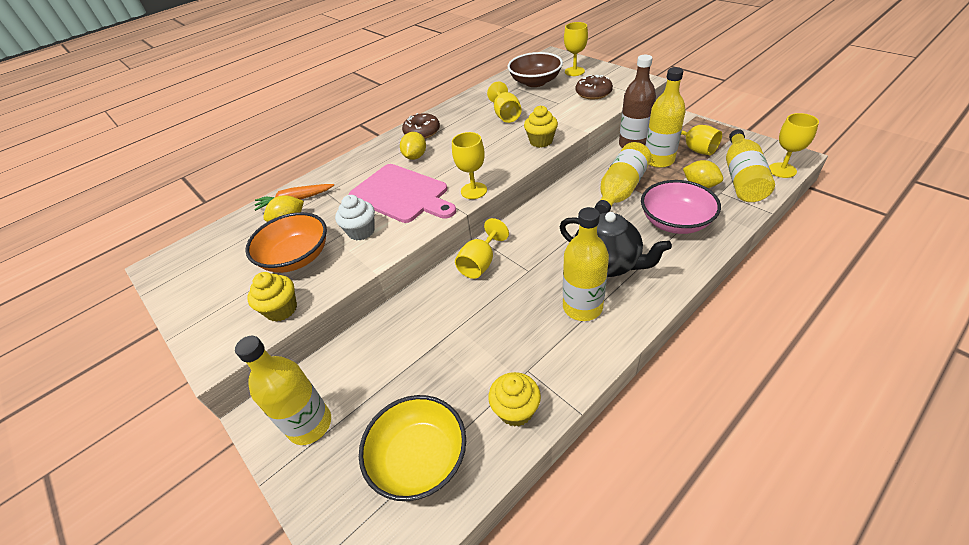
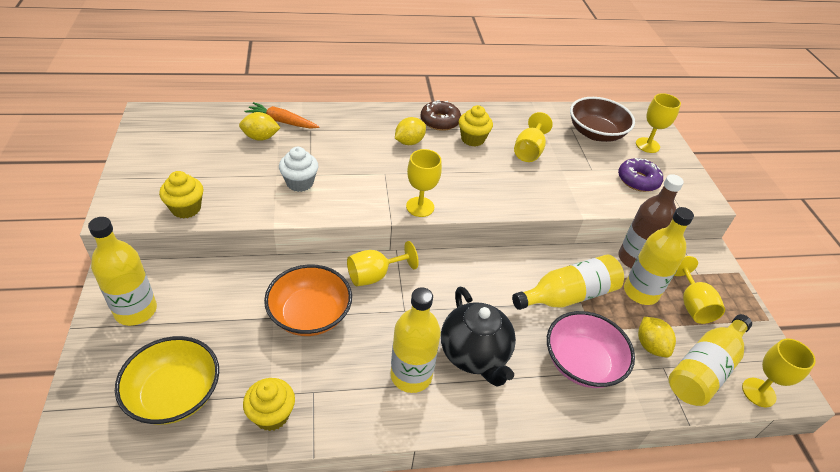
camera: 25 degrees right, 0 degrees up
orange bowl [245,212,327,273] -> orange bowl moved to [264,264,352,336]
pink cutting board [348,164,456,223] -> none
yellow cupcake [524,105,558,148] -> yellow cupcake moved to [459,105,493,147]
brown donut [576,75,613,100] -> purple donut [618,158,663,192]

